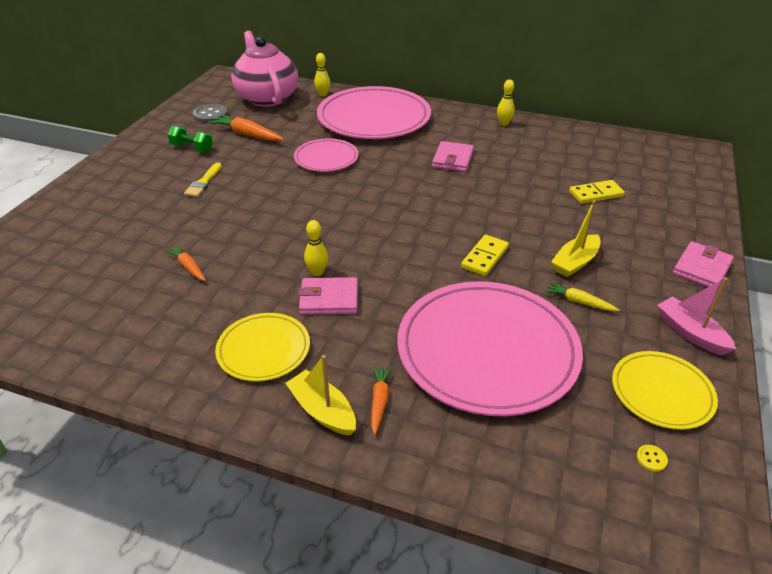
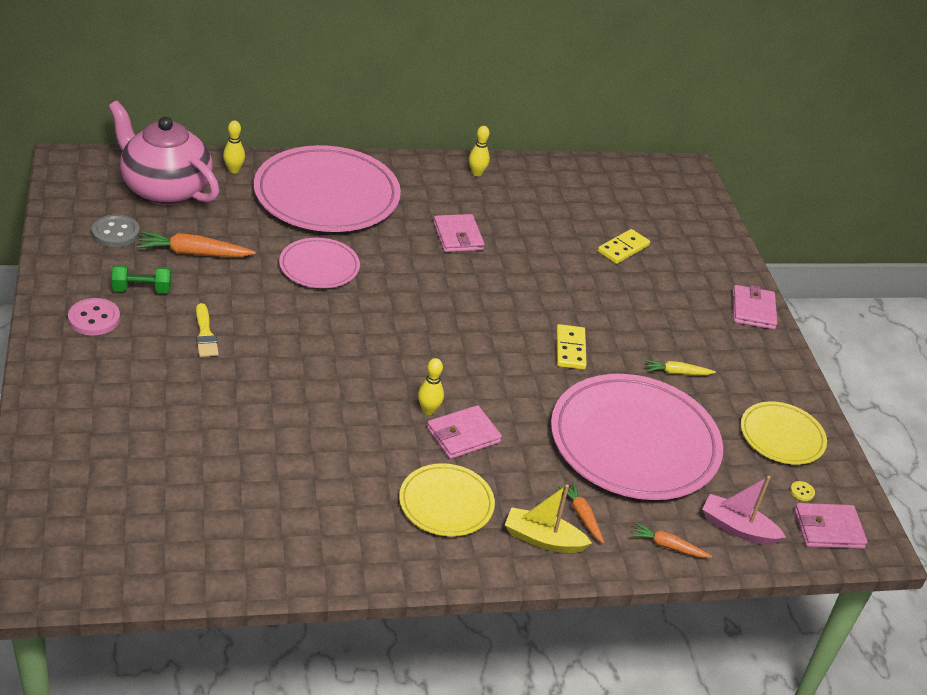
camera: 35 degrees left, 0 degrees up
orange carrot [165,245,206,281] -> orange carrot moved to [631,522,712,558]
yellow boat [551,201,601,277] -> none
pink boat [657,277,736,355] -> pink boat moved to [702,476,786,545]
none -> pink button [68,298,120,336]
none -> pink wallet [794,503,868,549]

